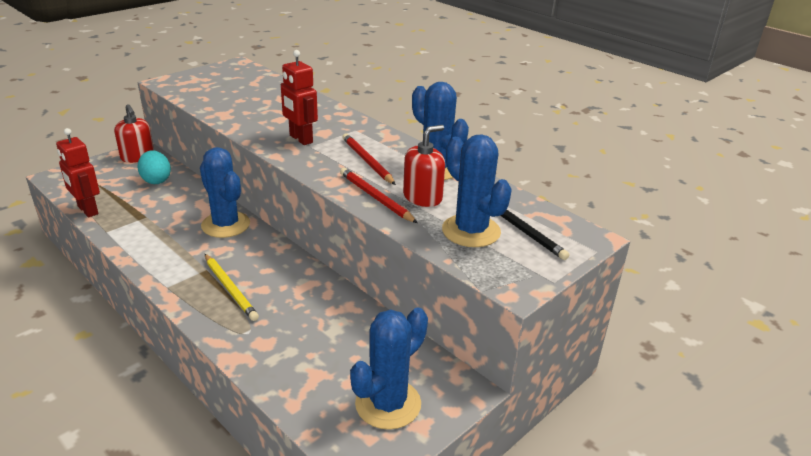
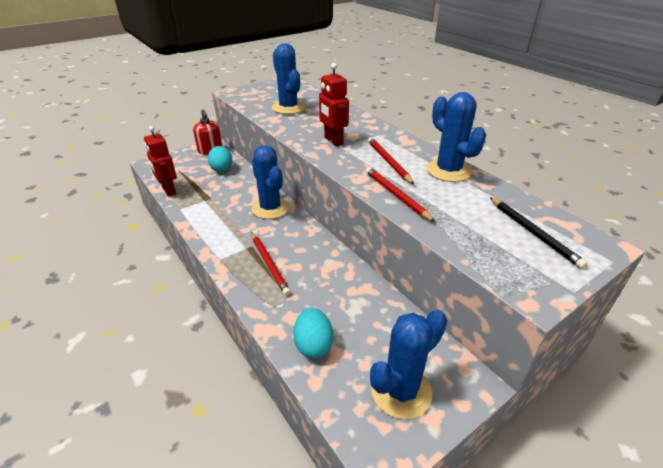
camera: 10 degrees right, 5 degrees up
yellow pencil [205,254,259,321] -> red pencil [252,233,291,296]
red soap dispenser [403,125,445,207] -> none
blue cactus [442,134,512,247] -> blue cactus moved to [272,43,306,114]
none -> turquoise egg [293,308,333,358]

